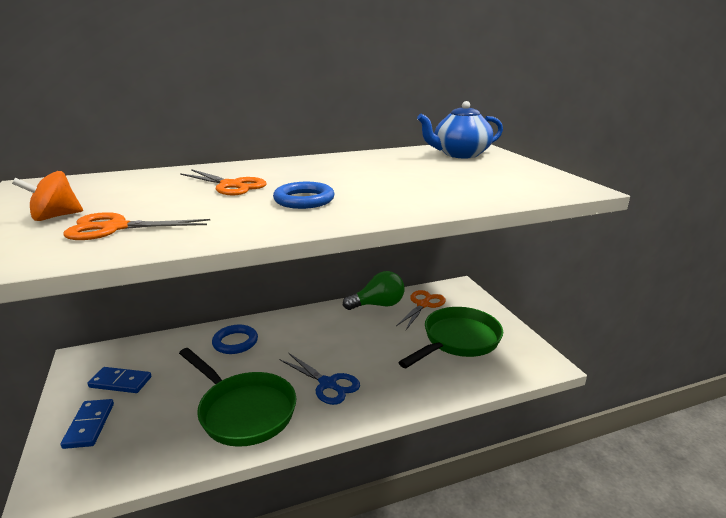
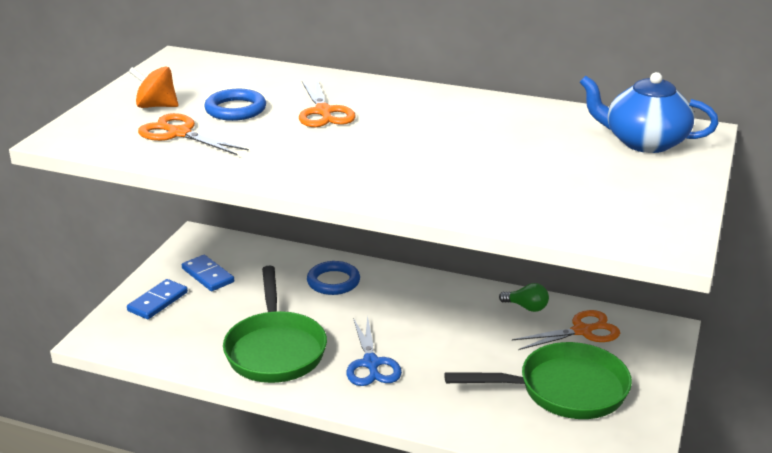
camera: 40 degrees right, 5 degrees up
blue ring [273,182,334,209] -> blue ring moved to [204,89,266,121]
green light bulb [343,271,404,310] -> green light bulb [499,283,549,312], size x0.58

